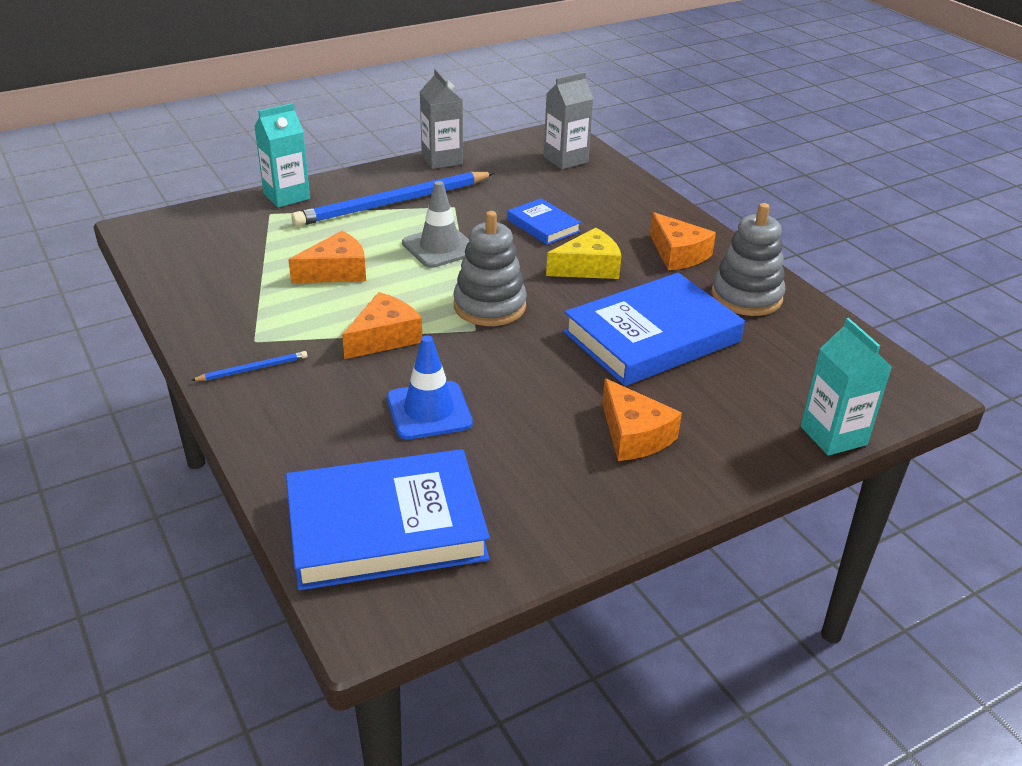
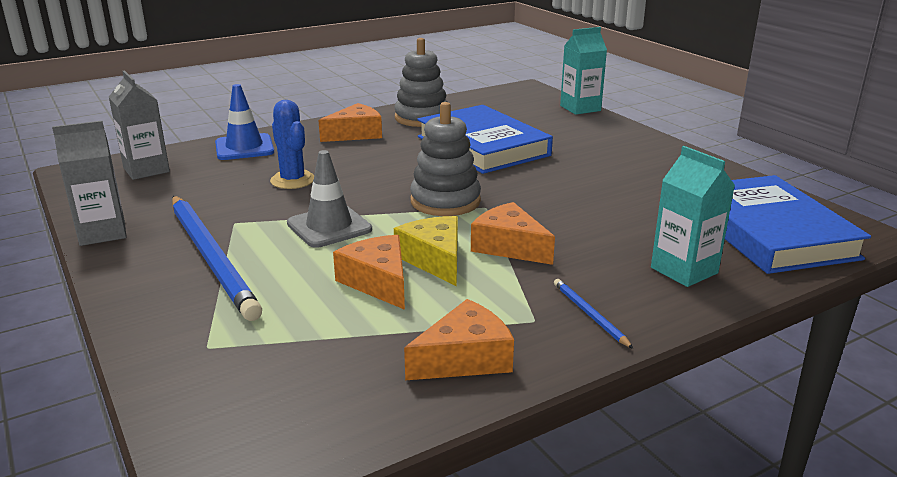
camera: 90 degrees left, 10 degrees down
turquoise carton [254,103,310,208] -> turquoise carton moved to [651,146,735,287]
blue traffic cone [387,335,473,440] -> blue traffic cone moved to [215,84,274,160]
blue book [507,198,581,245] -> blue cactus [270,100,314,189]
yellow cheese [546,228,621,279] -> yellow cheese moved to [394,216,458,286]
orange cheese [602,378,682,461] -> orange cheese moved to [404,299,514,380]

